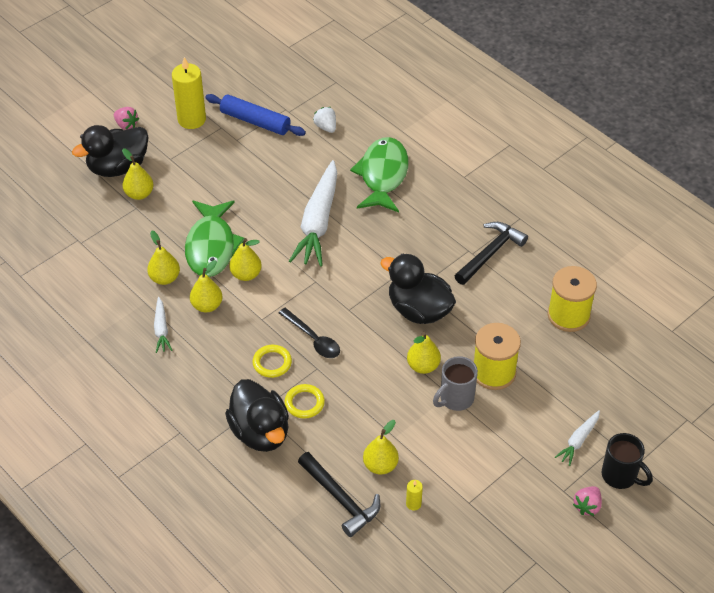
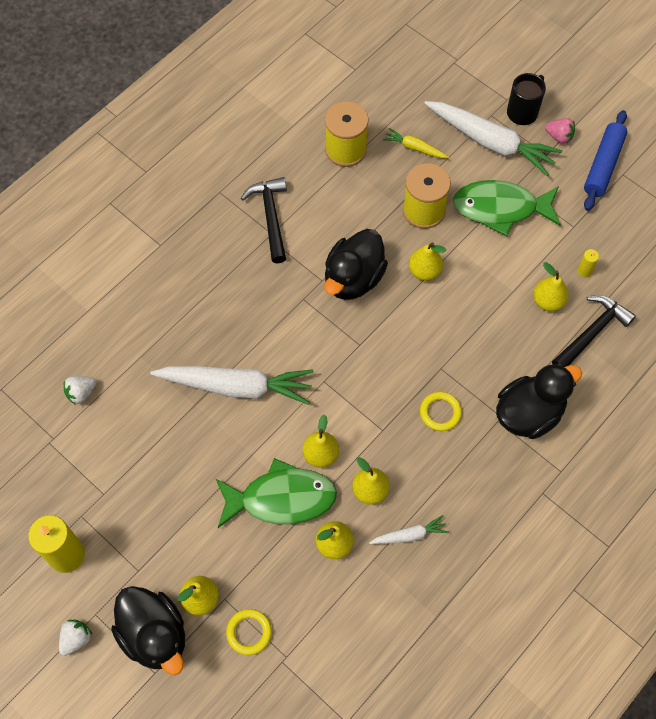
camera: 95 degrees left, 15 degrees up
pink strawberry [114,107,139,130] -> white strawberry [59,619,92,656]
blue rolling pin [205,94,306,136] -> blue rolling pin moved to [584,110,627,211]
black spoon [279,308,340,358] -> none
yellow ring [284,384,325,418] -> yellow ring moved to [226,609,272,655]
green fish [350,137,408,213] -> green fish moved to [453,180,561,236]
grey mug [433,356,478,411] -> none
black hammer [455,222,528,285] -> black hammer turned 45 degrees clockwise [241,177,287,263]
white carrot [555,410,600,466] -> white carrot [424,101,562,176], size x2.14
none -> yellow carrot [383,128,449,158]

